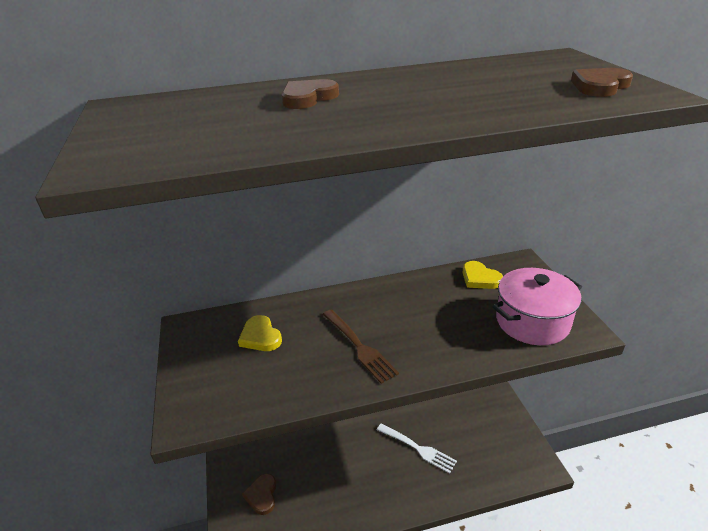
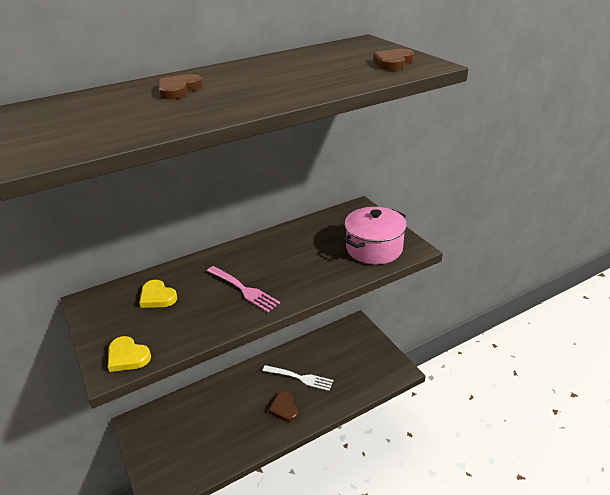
camera: 15 degrees left, 0 degrees up
brown heart [242,474,277,515] -> brown heart moved to [269,391,298,422]
brown fork [322,309,399,384] -> pink fork [207,266,280,312]
yellow heart [463,261,503,289] -> yellow heart moved to [108,336,151,372]

